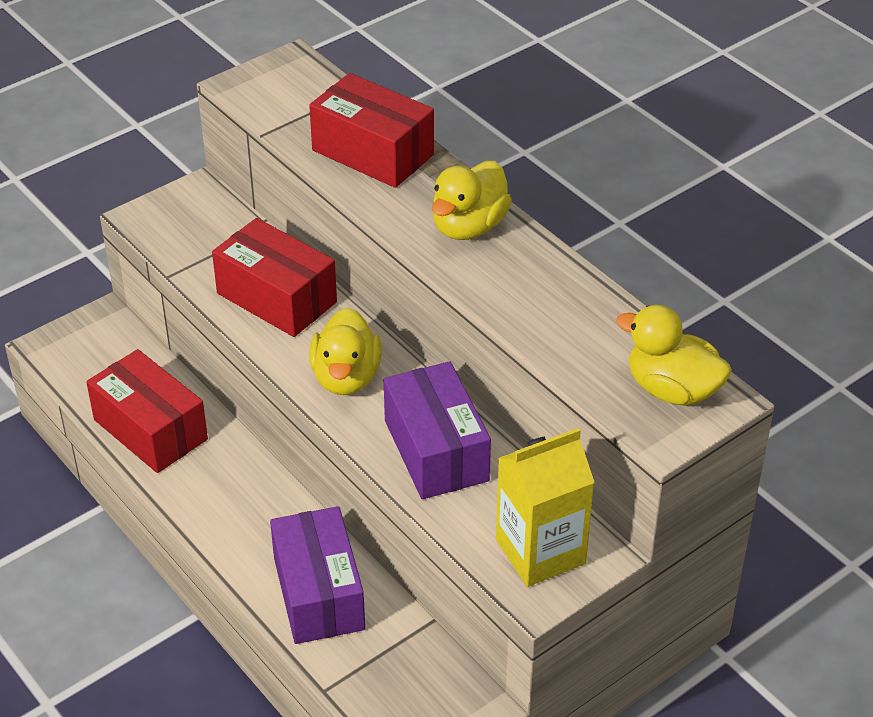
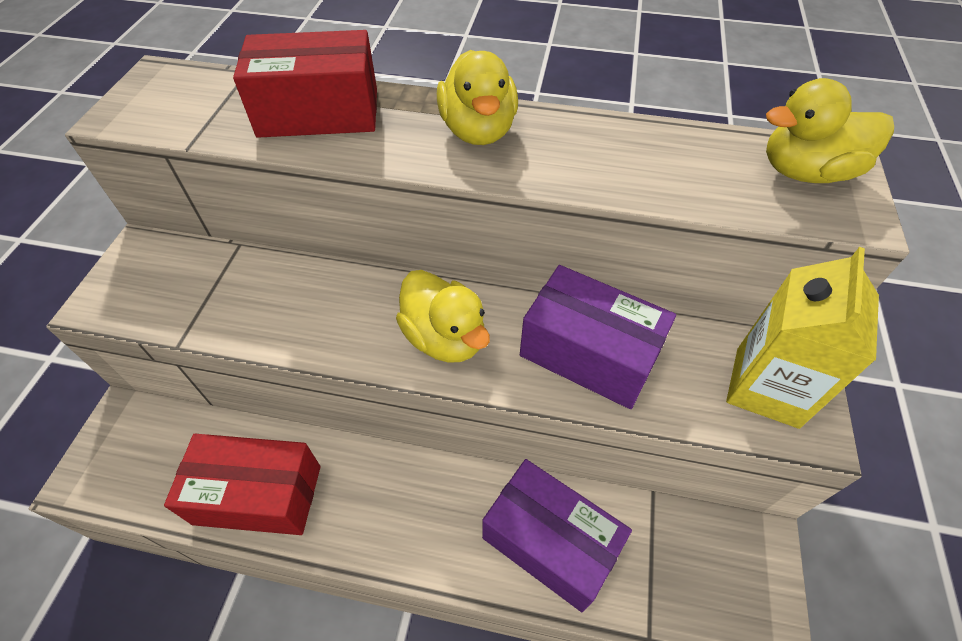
camera: 40 degrees left, 10 degrees up
red box [212,218,337,337] -> none

